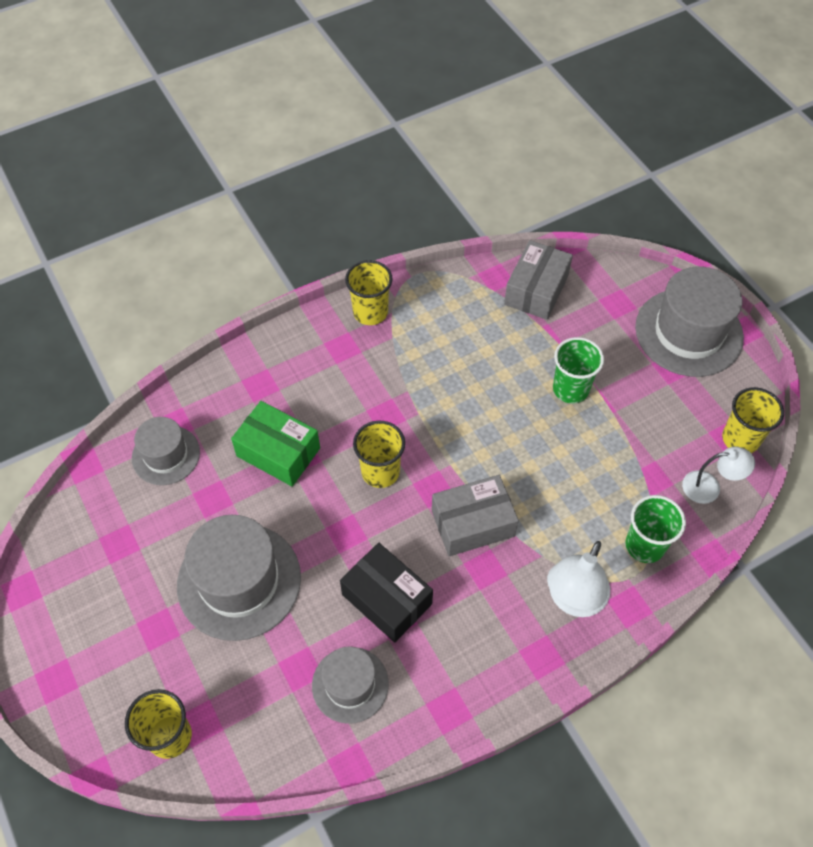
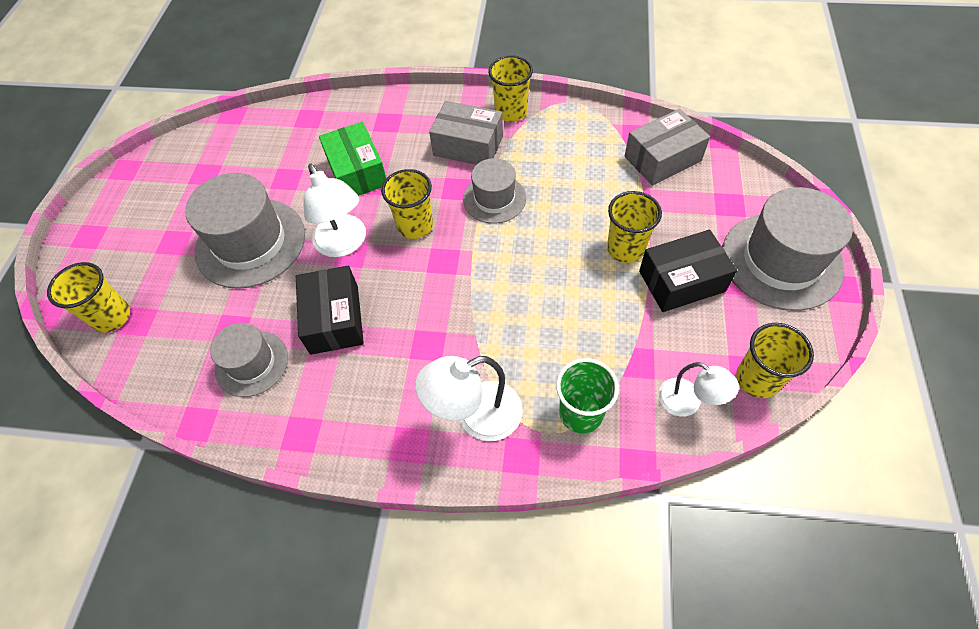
camera: 40 degrees right, 0 degrees up
grey hat [132,417,200,485] -> grey hat moved to [463,158,526,224]
grey box [432,475,519,556] -> grey box moved to [429,101,503,165]
green cup [553,337,604,403] -> yellow cup [607,191,662,263]
none -> white lamp [303,164,366,257]
none -> black box [639,230,737,312]

